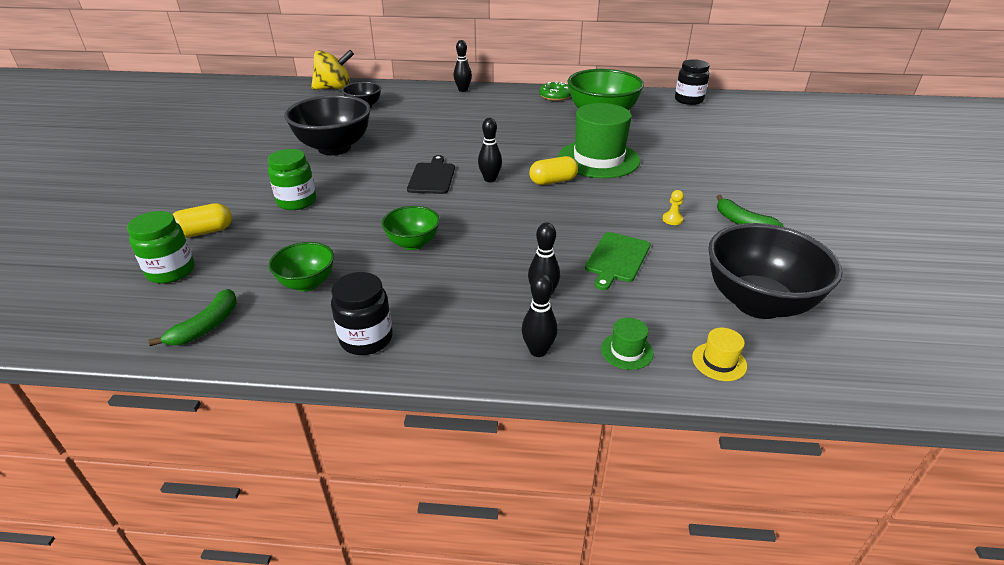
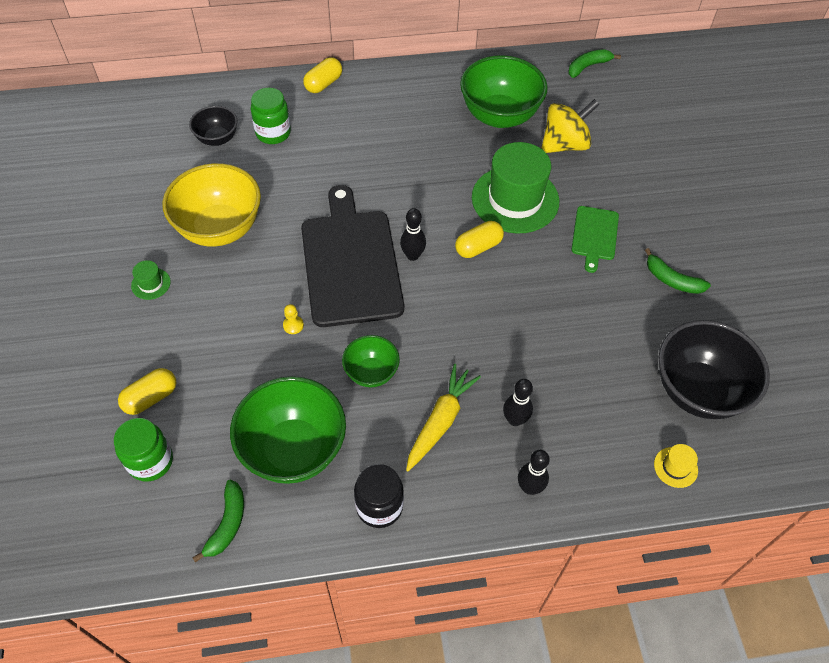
camera: 15 degrees left, 20 degrees up
green jar [268,149,316,210] -> green jar moved to [251,88,291,144]
green bowl [269,242,334,291] -> green bowl [230,376,346,484], size x1.85
black bowl [284,95,371,155] -> yellow bowl [162,163,261,247]
yellow spinning top [311,50,354,90] -> yellow spinning top moved to [541,99,599,153]
black cutting board [407,155,455,194] -> black cutting board [301,185,404,327], size x2.06
black bowling pin [454,40,472,92] -> yellow capsule [303,57,342,93]
green donut [539,81,571,101] -> none
green cutting board [585,232,650,290] -> green cutting board moved to [571,206,619,273]
green hat [601,318,653,370] -> green hat moved to [131,260,171,300]
yellow pawn [662,190,684,225] -> yellow pawn moved to [283,304,304,334]
black jar [675,59,710,105] -> green banana [568,49,621,78]
none -> yellow carrot [406,364,481,471]

